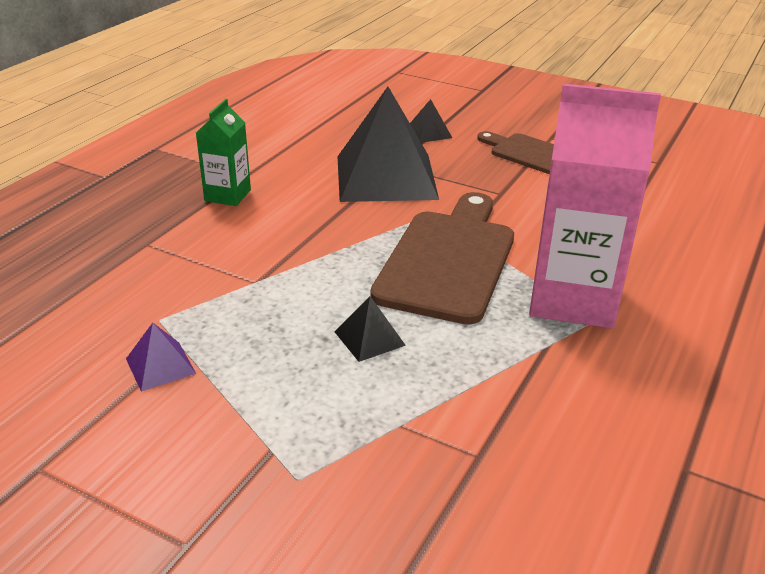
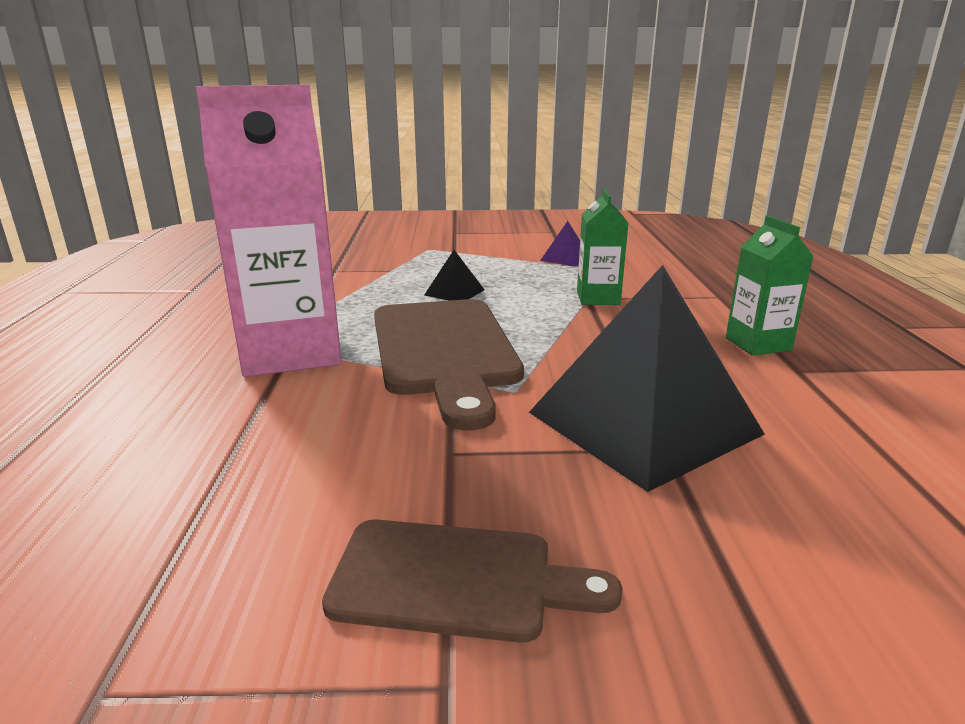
camera: 150 degrees right, 10 degrees down
black pyramid [410,99,452,143] -> none
none -> green carton [577,189,628,305]

